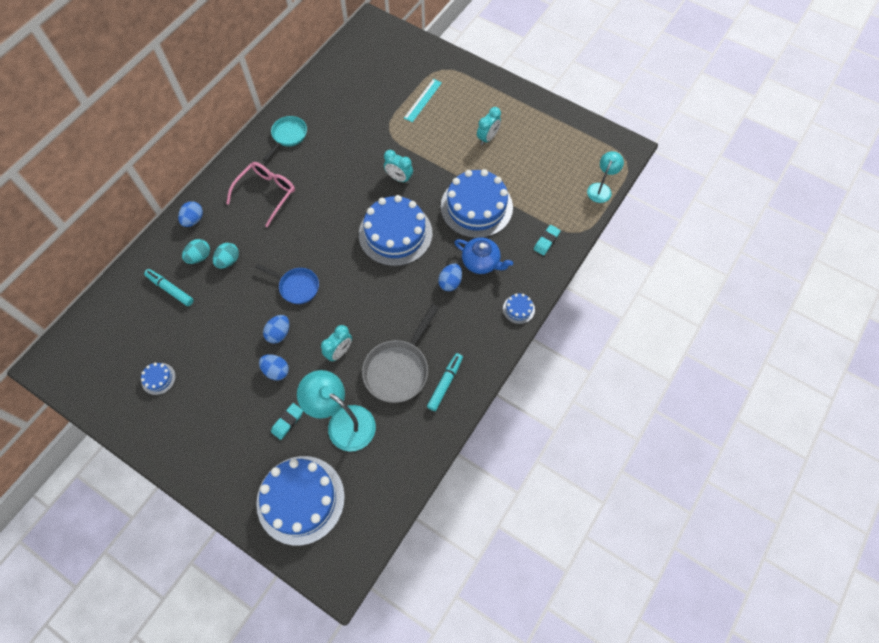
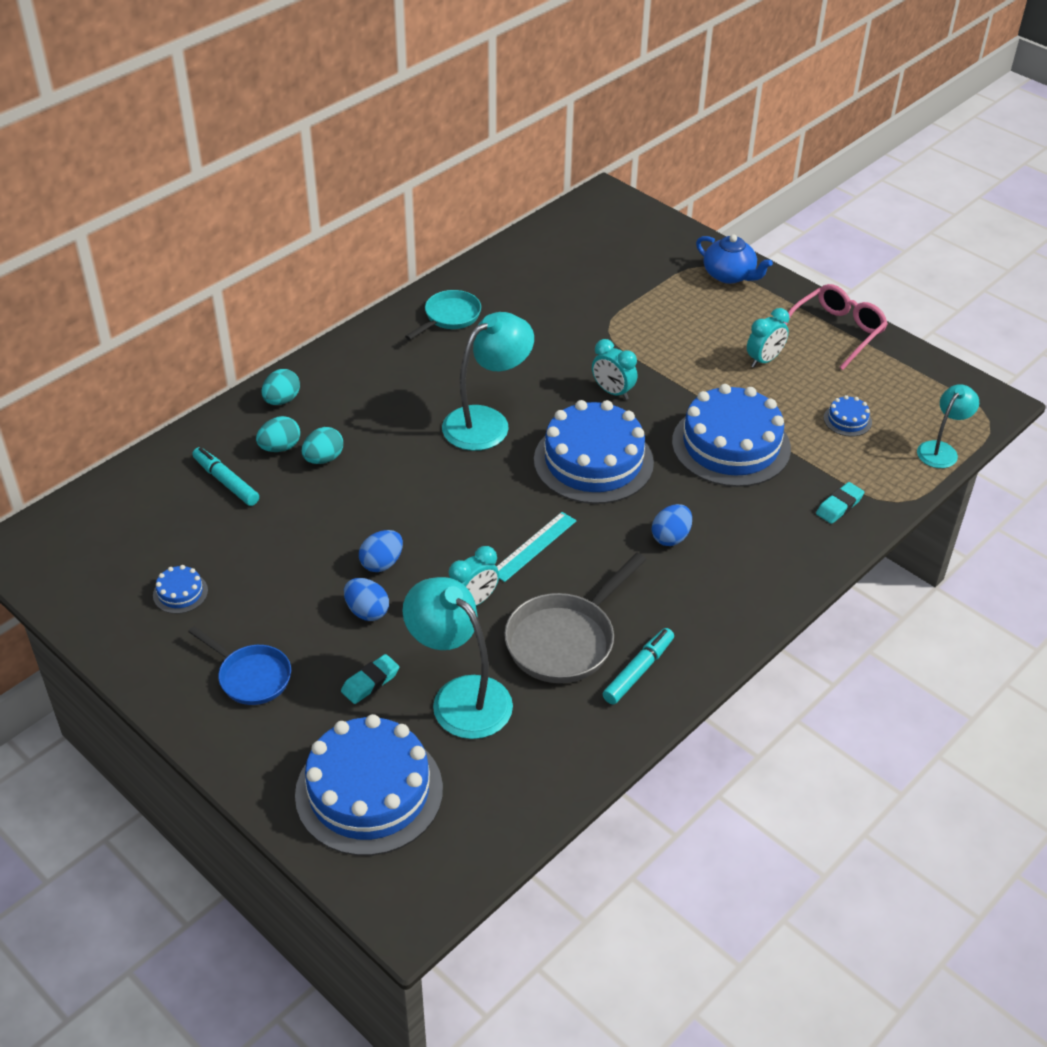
camera: 10 degrees right, 20 degrees down
blue egg [178,201,203,227] -> turquoise egg [261,369,300,405]
pink glasses [226,162,295,227] -> pink glasses moved to [784,284,888,370]
blue pan [255,264,319,304] -> blue pan moved to [188,626,291,705]
turquoise ruler [404,79,442,122] -> turquoise ruler moved to [497,512,577,582]
blue teapot [454,237,513,274] -> blue teapot moved to [696,234,773,284]
blue cake [503,294,535,324] -> blue cake moved to [824,395,872,437]
none -> turquoise lamp [442,312,534,451]

